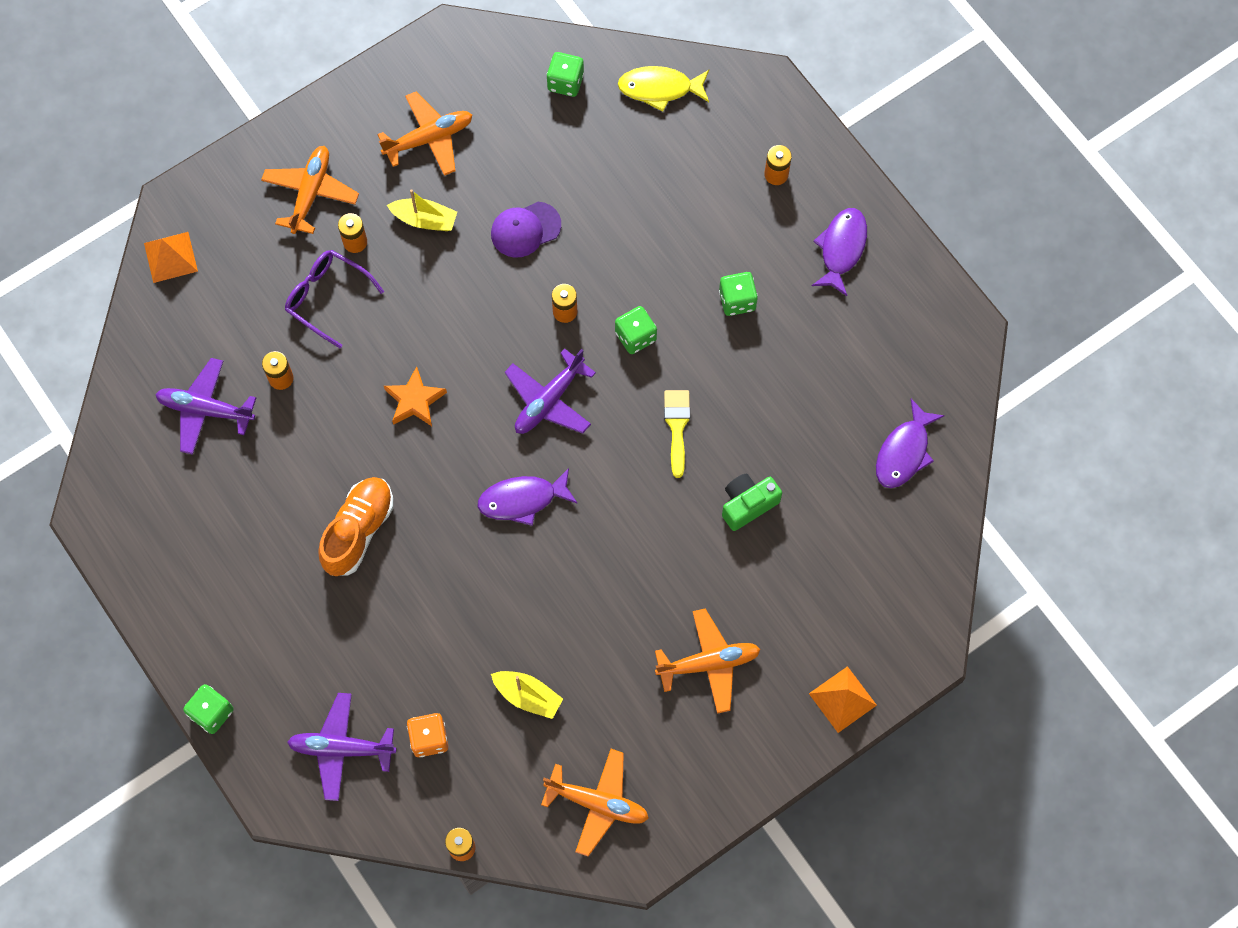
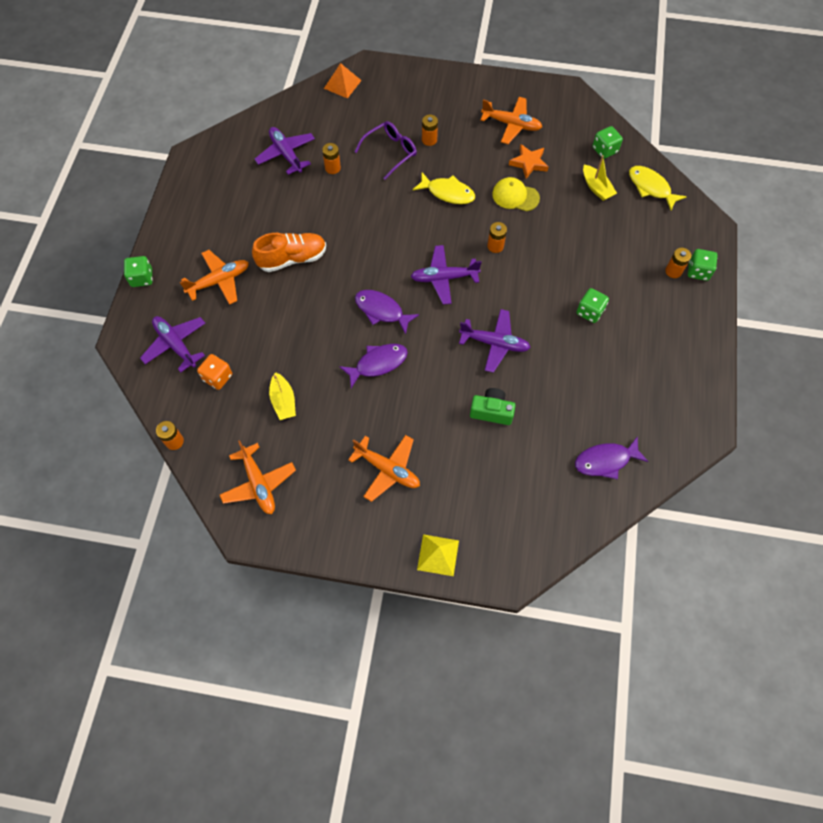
camera: 45 degrees right, 5 degrees down
orange plane [261,146,359,234] -> orange plane moved to [180,250,249,305]
purple glasses [285,250,384,348] -> purple glasses turned 60 degrees clockwise [355,121,417,180]
orange star [384,367,447,426] -> orange star moved to [509,144,549,179]
yellow boat [387,189,457,231] -> yellow boat moved to [583,155,617,201]
purple cap [491,202,561,258] -> yellow cap [492,177,540,211]
green dice [615,306,657,354] -> green dice moved to [688,249,717,281]
yellow brush [664,390,690,478] -> purple plane [459,309,531,373]
orange pyramid [809,666,877,733] -> yellow pyramid [417,534,459,576]
purple fish [812,208,867,296] -> purple fish moved to [339,344,408,388]
none -> yellow fish [413,172,475,204]

